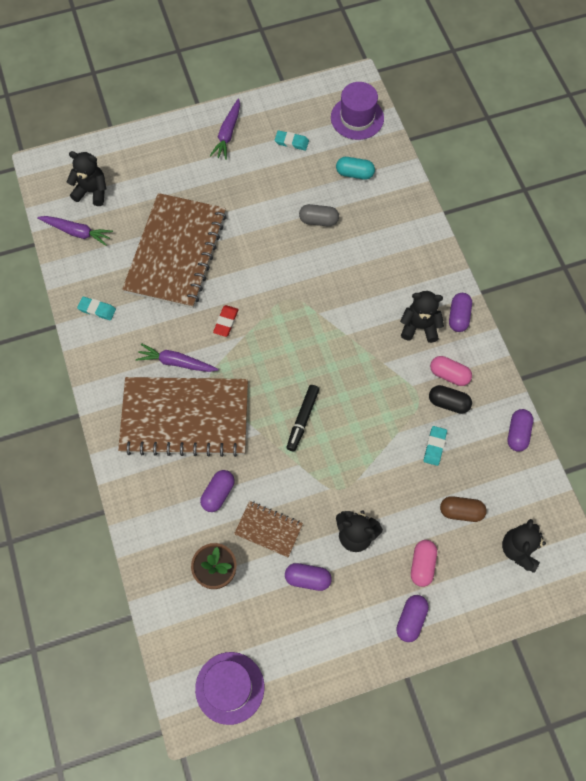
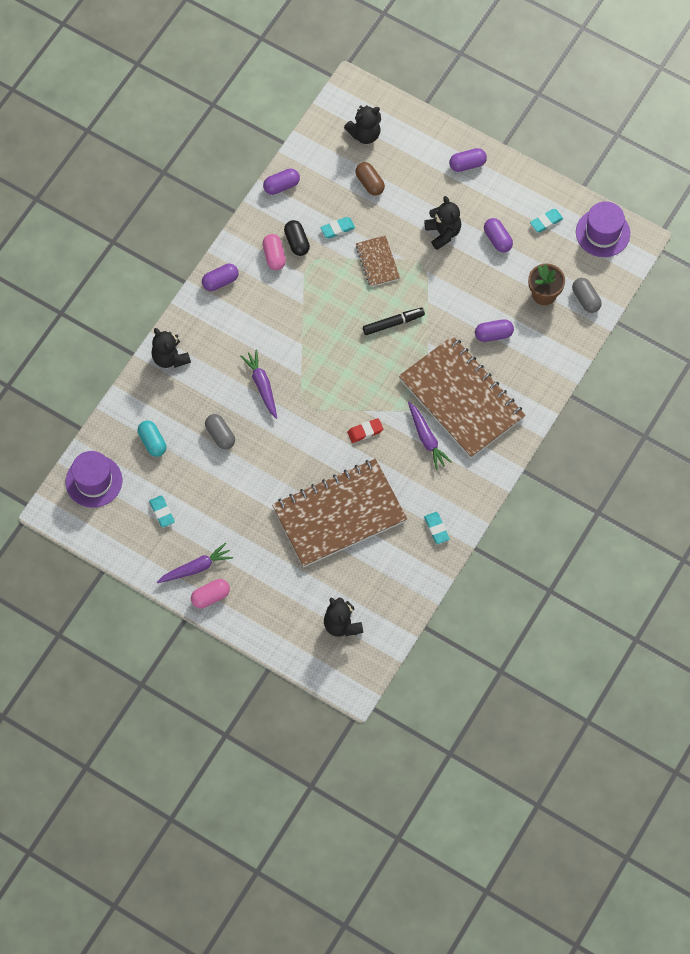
camera: 130 degrees left, 0 degrees up
purple carrot [37,216,113,246] -> purple carrot moved to [241,350,277,419]
brown notebook [234,501,303,557] -> brown notebook moved to [355,235,400,287]
black teddy bear [400,291,444,343] -> black teddy bear moved to [151,328,191,368]
pink capsule [411,540,437,587] -> pink capsule moved to [191,579,230,608]
none -> turquoise eraser [530,209,563,232]
none -> grey capsule [572,278,602,313]

